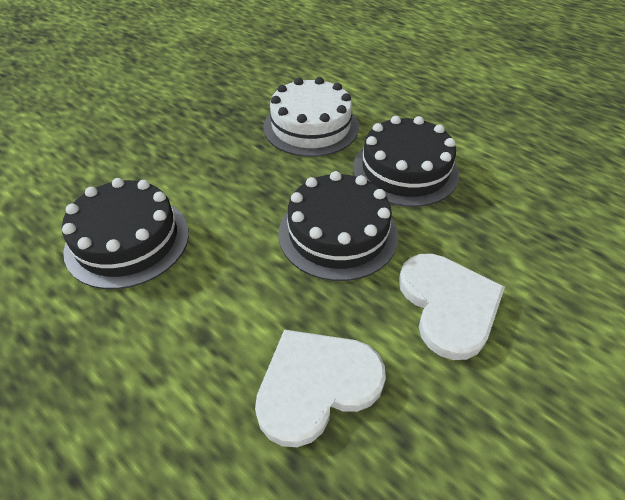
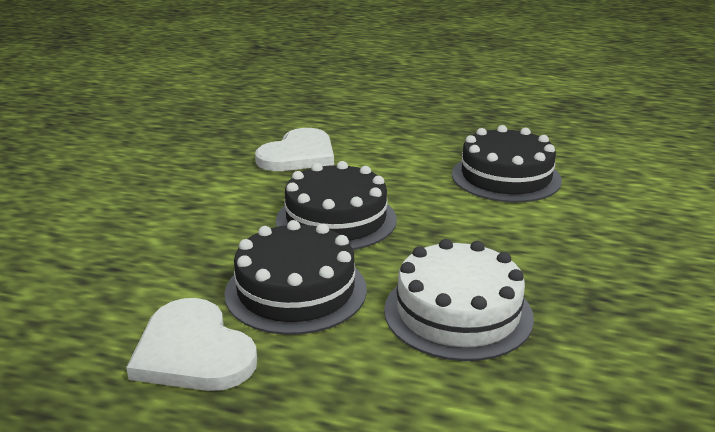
camera: 155 degrees right, 20 degrees down
white heart [399,254,505,360] -> white heart moved to [126,298,257,391]

